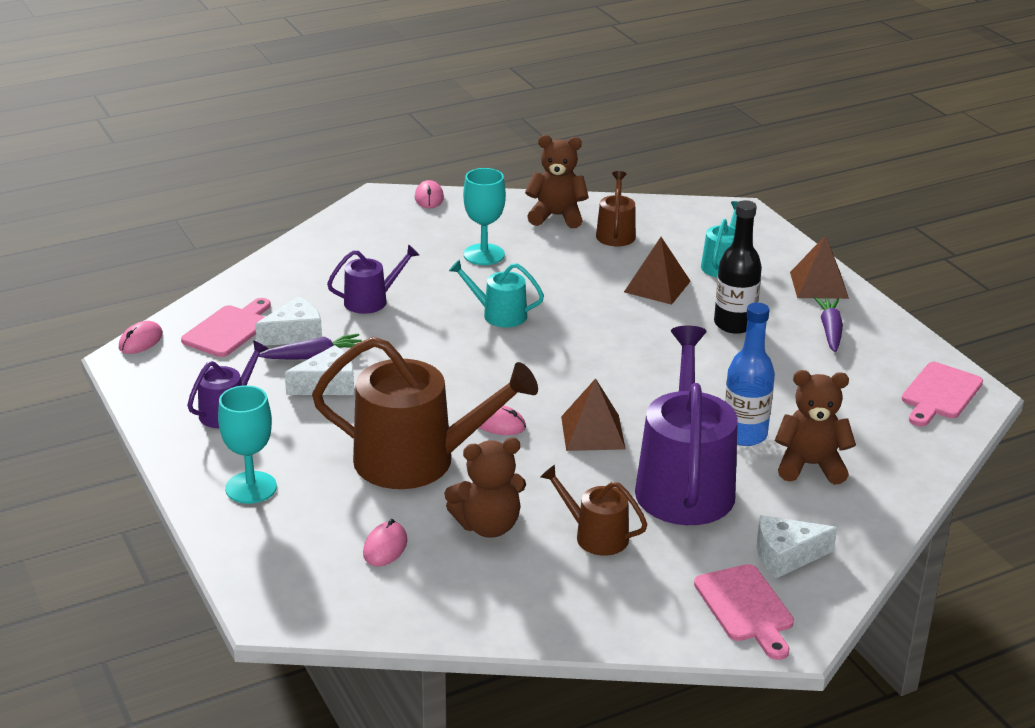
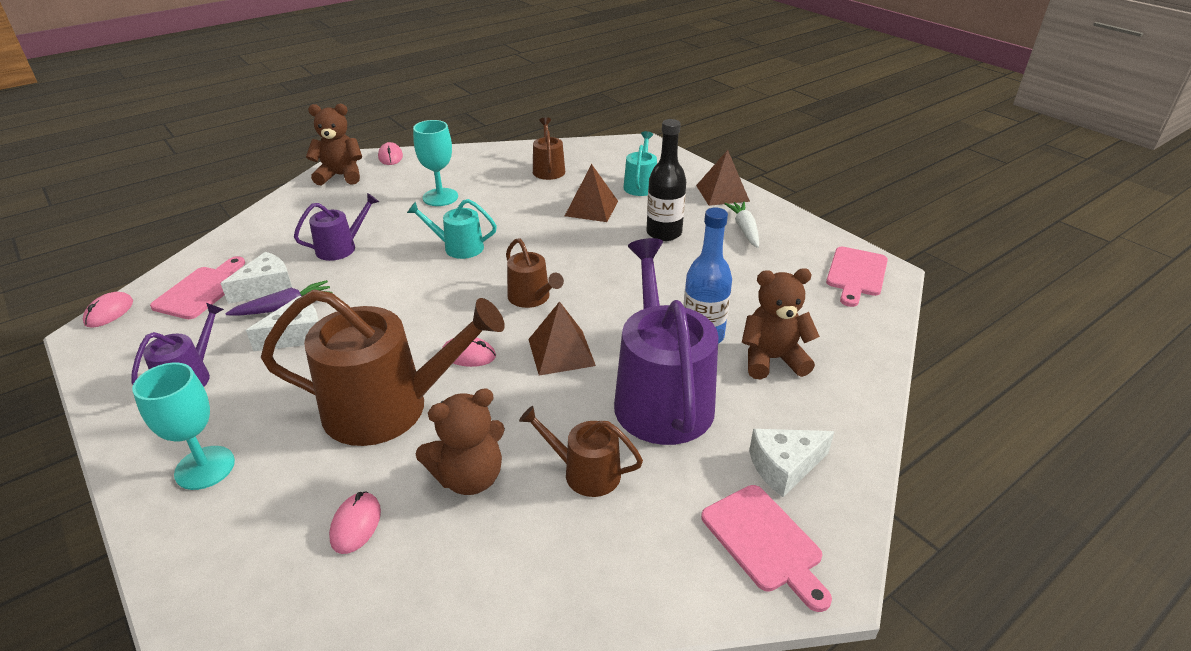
camera: 10 degrees left, 5 degrees up
brown teddy bear [525,135,589,228] -> brown teddy bear moved to [306,104,362,186]
purple carrot [814,297,843,352] -> white carrot [724,202,759,248]
none -> brown watering can [506,238,564,308]

